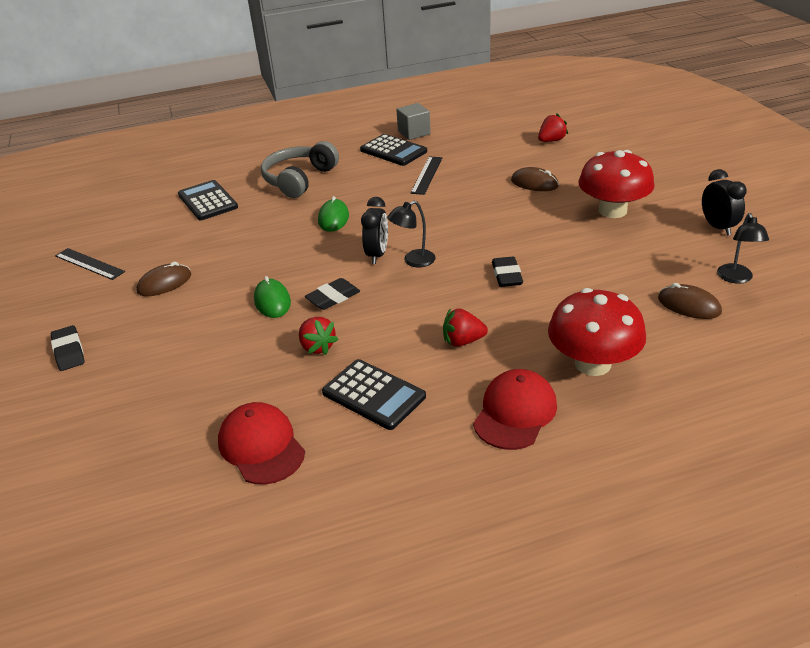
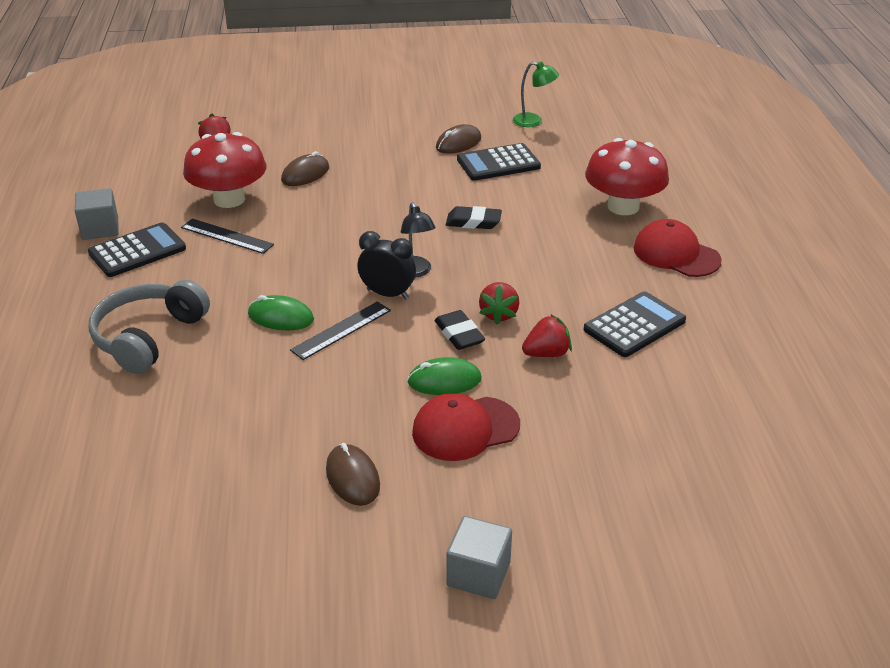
camera: 80 degrees left, 0 degrees up
black eraser [51,325,85,371] -> grey cube [446,516,512,599]
black ruler [55,248,125,280] -> black ruler moved to [290,301,391,360]
black calculator [178,180,238,220] -> black calculator moved to [457,143,541,181]
red cap [218,402,305,485] -> red cap moved to [412,393,520,461]
grey headphones [261,141,339,198] -> grey headphones turned 75 degrees clockwise [89,280,210,374]
red strawberry [443,308,488,347] -> red strawberry moved to [479,282,519,325]
red mushroom [578,150,655,218] -> red mushroom moved to [183,132,266,208]
brown mouse [658,283,722,319] -> brown mouse moved to [436,124,481,154]
black clock [702,169,747,236] -> none
black lamp [717,213,769,284] -> green lamp [513,61,559,127]

